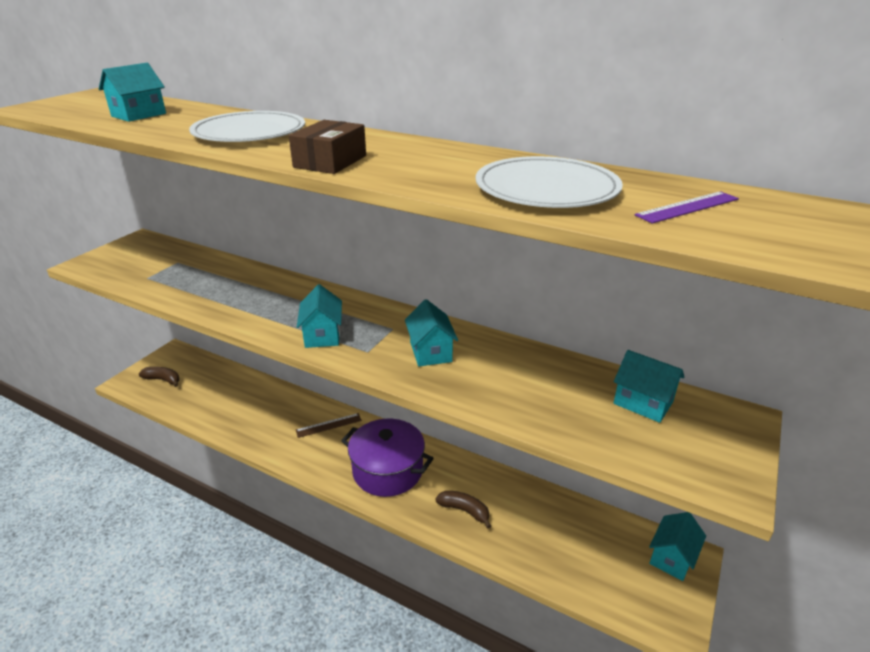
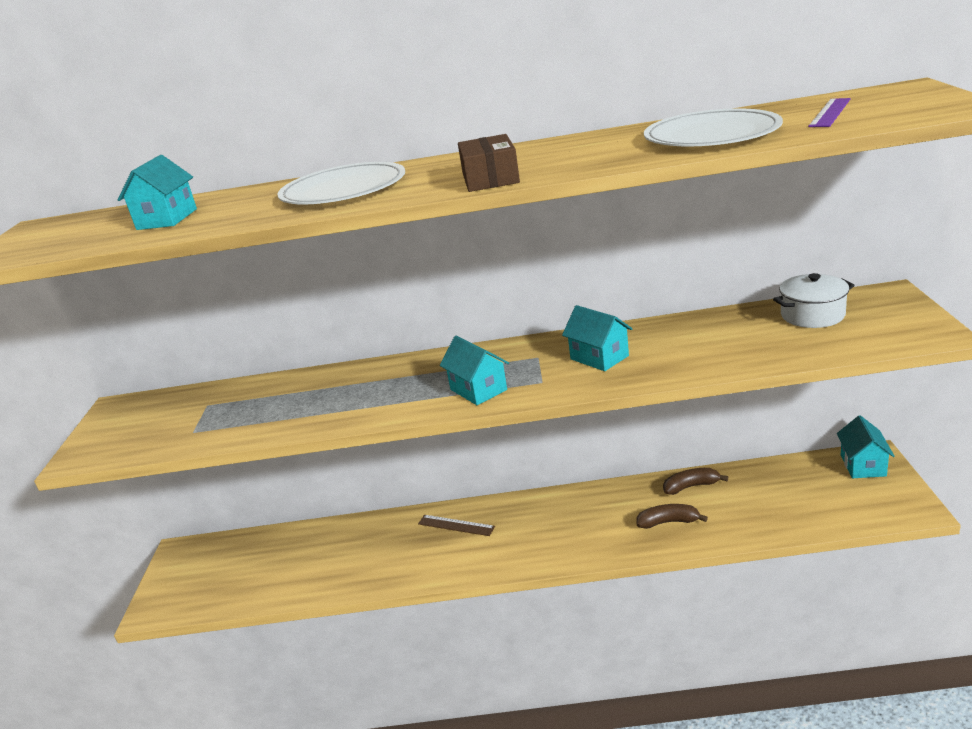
camera: 25 degrees left, 5 degrees down
brown banana [139,367,180,387] -> brown banana moved to [663,468,728,495]
brown ruler [296,413,362,438] -> brown ruler turned 75 degrees clockwise [418,515,495,536]
purple pot [341,419,434,497] -> none
turquoise house [614,350,684,423] -> white pot [773,273,855,328]

